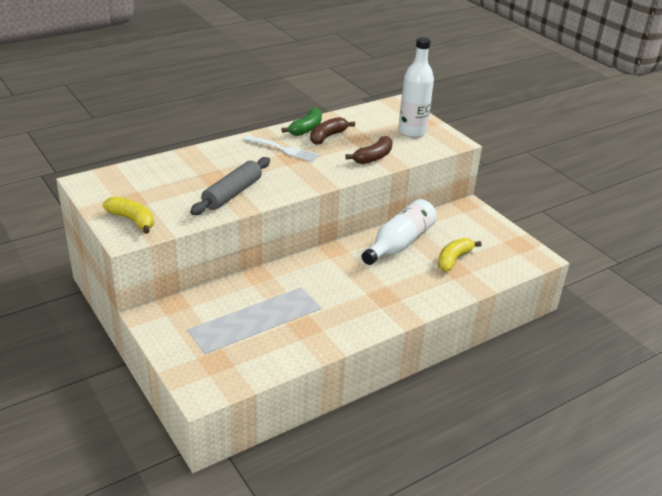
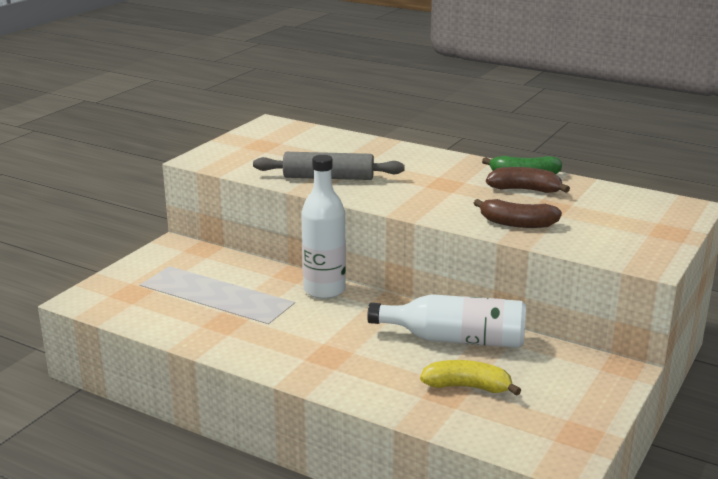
camera: 65 degrees right, 10 degrees down
yellow banana [103,196,154,234] -> none
white fork [243,135,319,162] -> none
white bottle [398,37,434,138] -> white bottle moved to [301,155,346,299]

